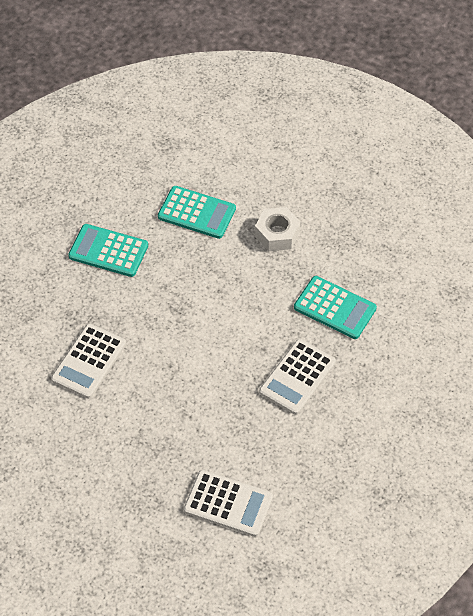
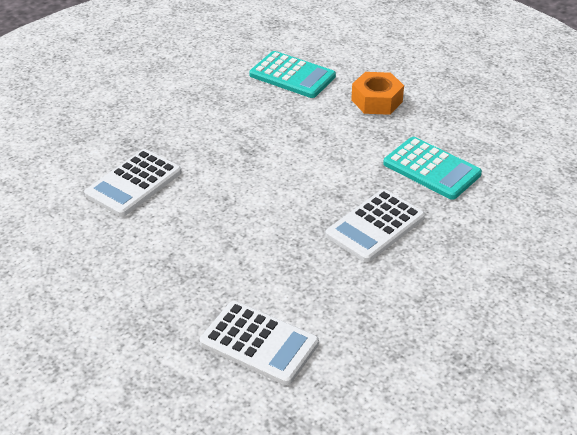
camera: 10 degrees right, 15 degrees down
turquoise calculator [68,224,148,277] -> none
white nut [255,207,301,251] -> orange nut [351,72,404,115]

